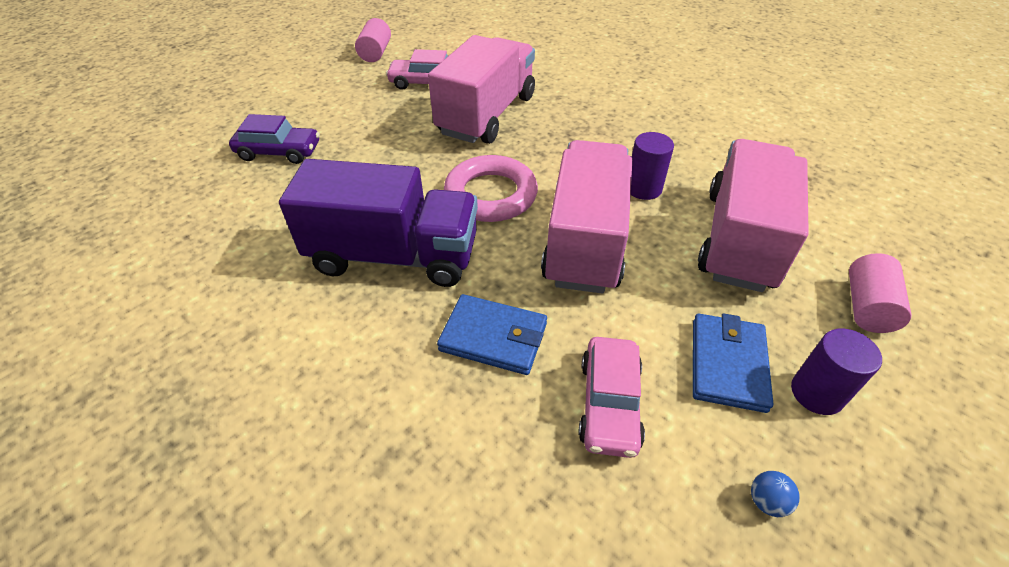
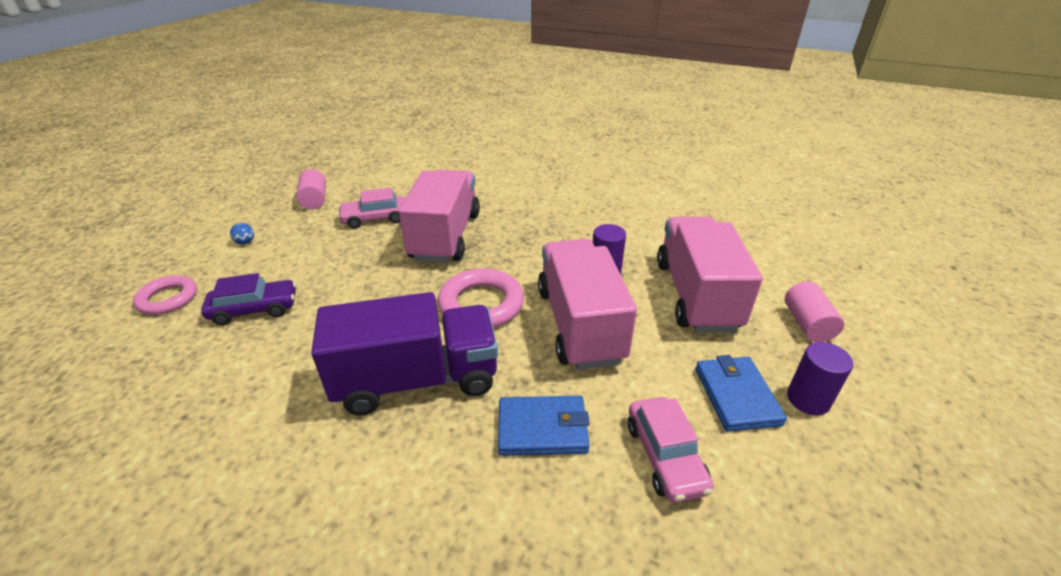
camera: 20 degrees left, 10 degrees down
blue ball [751,471,799,517] -> blue ball moved to [230,223,254,244]
none -> pink ring [133,275,197,315]

